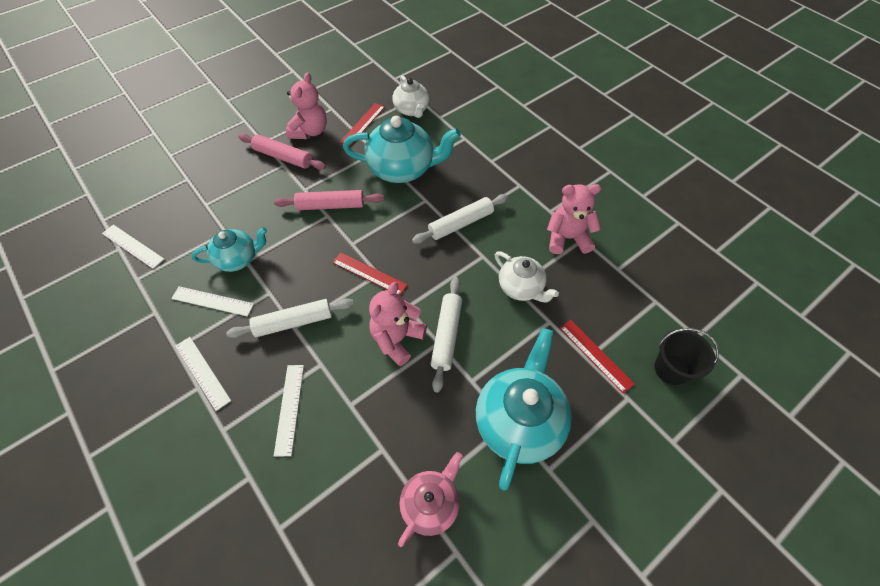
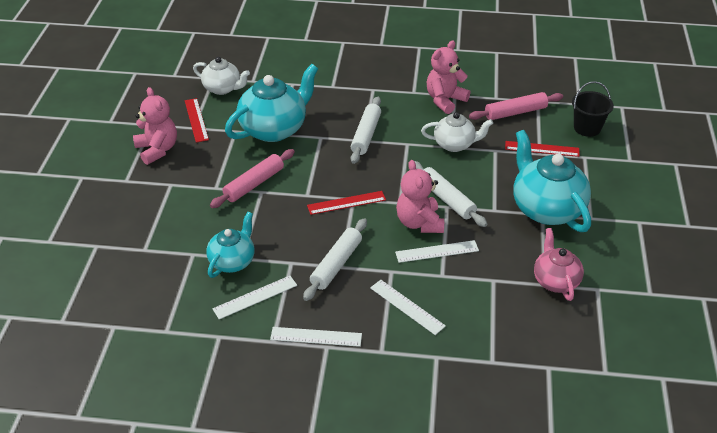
camera: 45 degrees left, 15 degrees down
white ruler [102,225,164,269] -> white ruler moved to [395,240,479,263]
pink rolling pin [239,134,326,170] -> pink rolling pin moved to [469,92,563,120]

